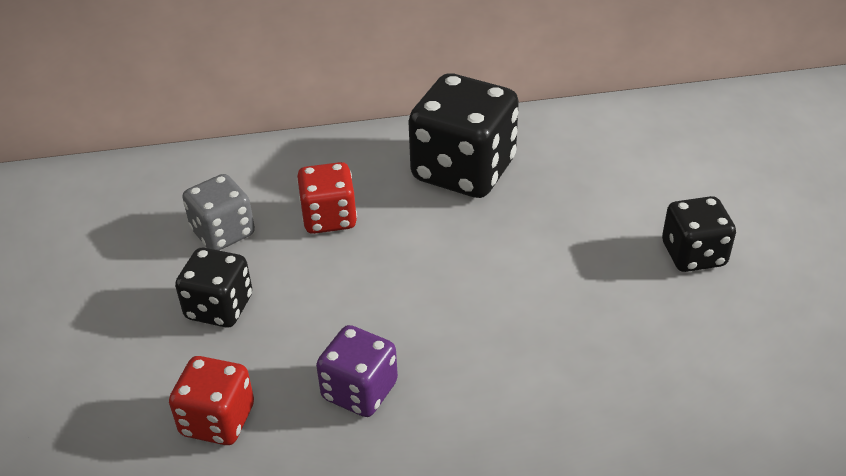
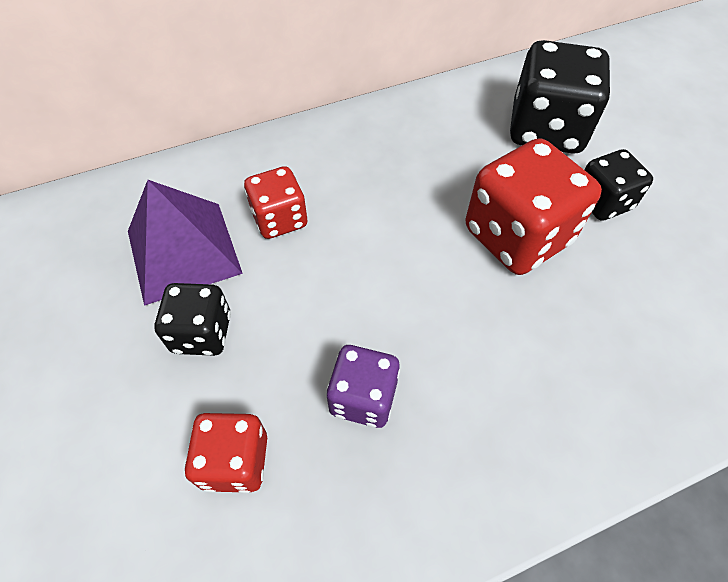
camera: 15 degrees left, 15 degrees up
grey dice [182,174,255,250] -> purple pyramid [128,180,243,306]
black dice [408,73,519,198] -> black dice moved to [510,40,610,154]
none -> red dice [466,138,602,275]

